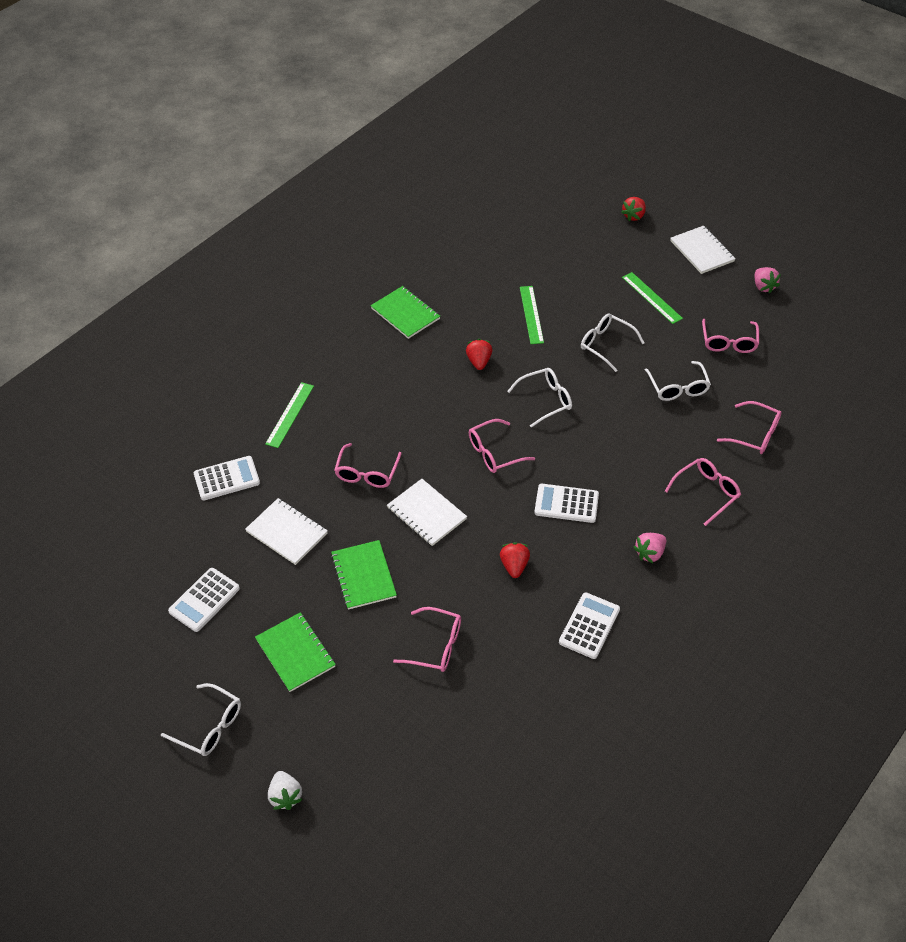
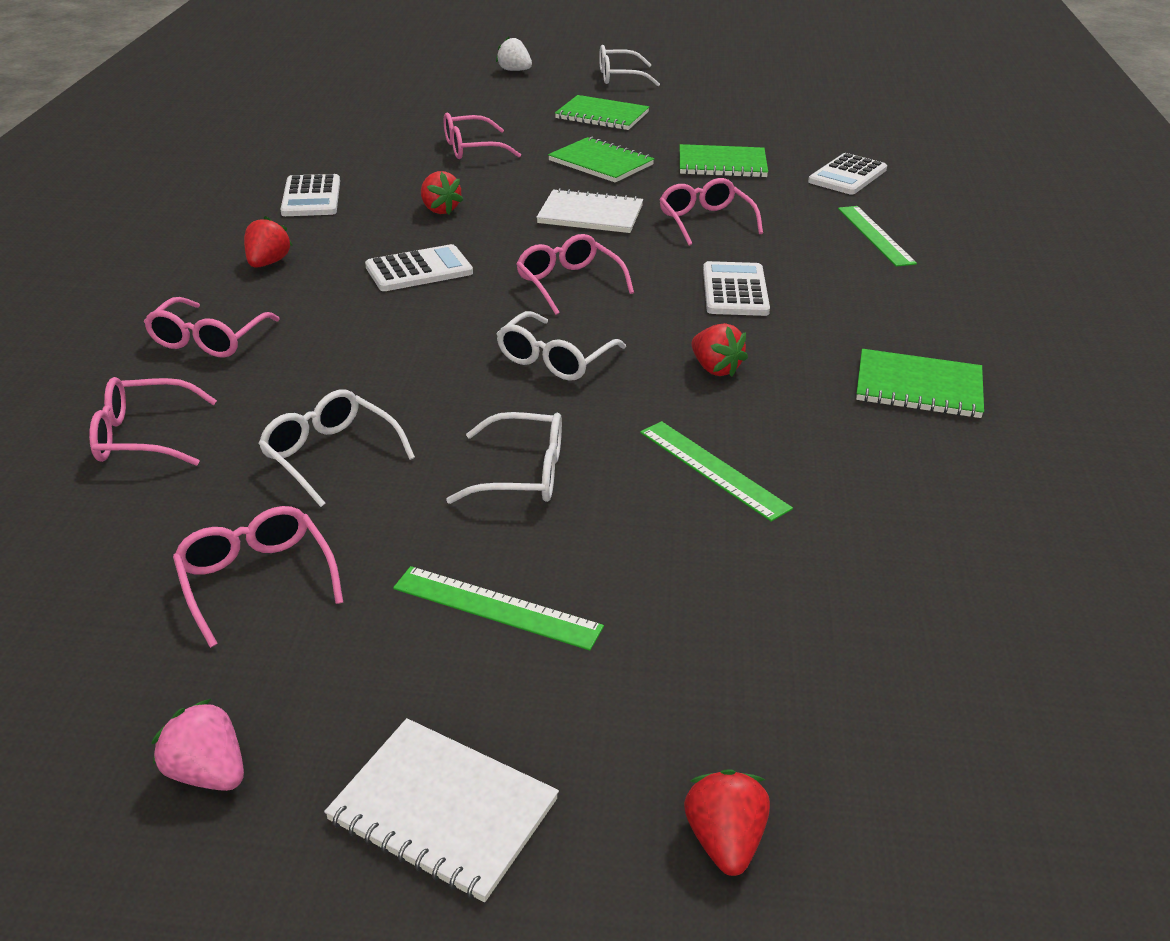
camera: 145 degrees right, 15 degrees down
white calculator [168,568,240,632] -> white calculator moved to [703,261,770,316]
white notebook [245,498,328,565] -> green notebook [680,144,768,178]
pink glasses [469,419,535,473] -> pink glasses turned 60 degrees counterclockwise [516,234,634,315]
pink strawberry [633,533,666,563] -> red strawberry [244,216,293,268]

